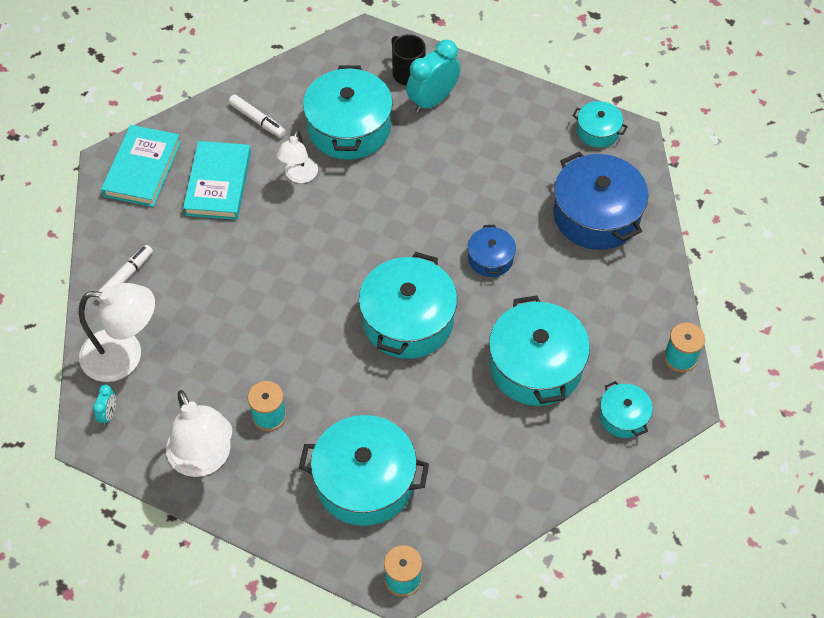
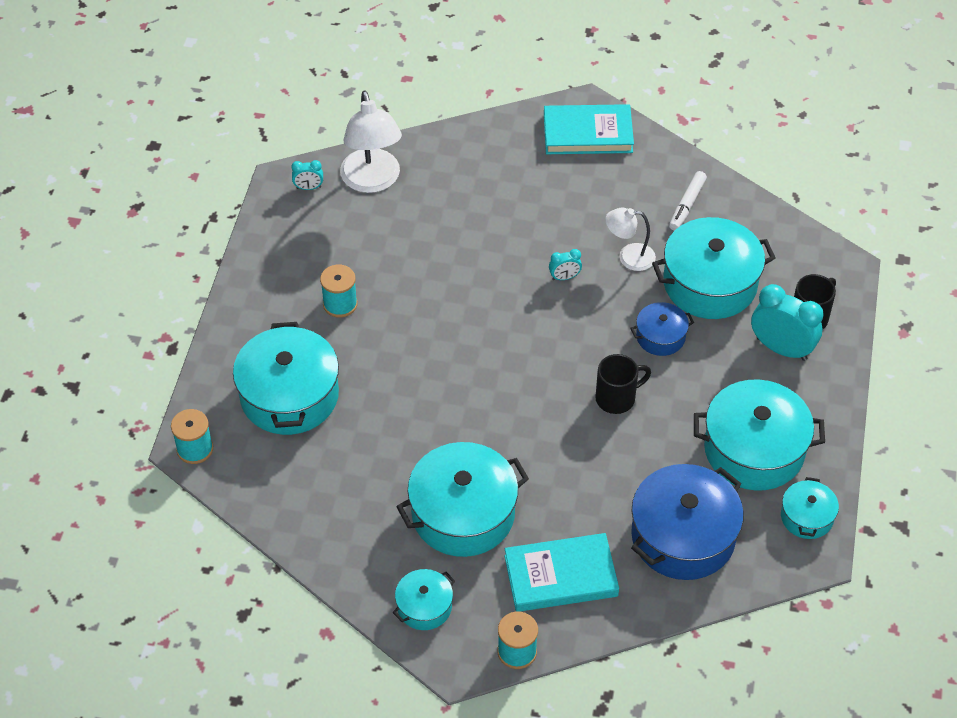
camera: 75 degrees right, 5 degrees down
white marker [95,245,153,302] -> none
white lamp [166,390,232,477] -> none
turquoise book [183,141,251,220] -> turquoise book moved to [504,533,619,612]
turquoise pot [359,252,457,359] -> turquoise pot moved to [694,379,825,491]
blue pot [467,225,516,277] -> blue pot moved to [630,302,694,356]
none -> turquoise clock [549,249,582,280]
none -> black mug [595,354,651,414]

